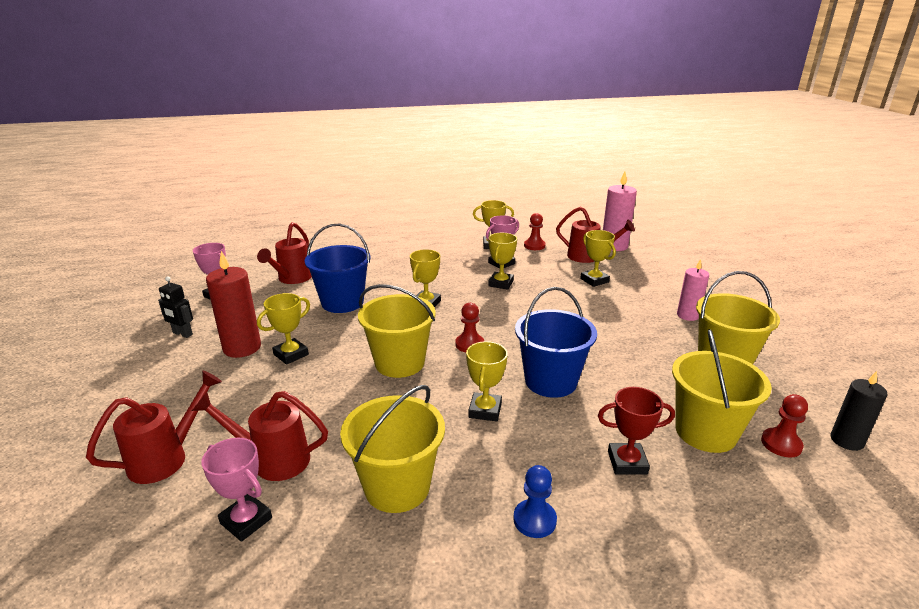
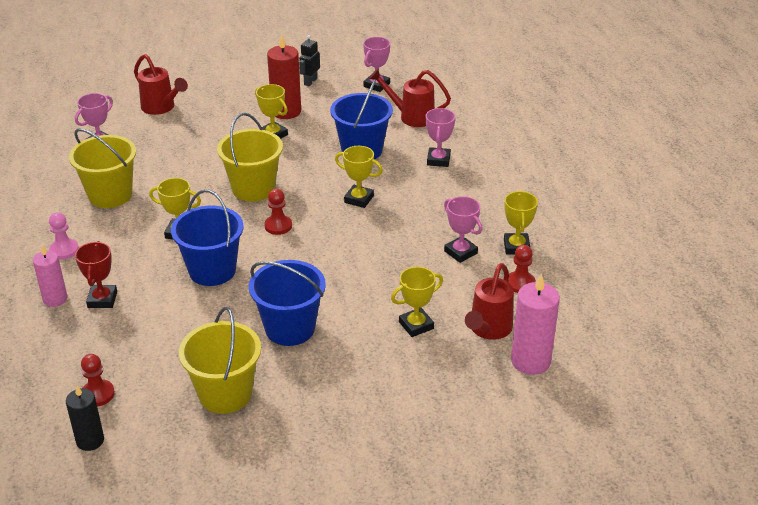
camera: 90 degrees right, 10 degrees up
red watering can [192,391,328,481] -> none
yellow trophy [488,233,517,290] -> none
blue pawn [513,465,557,538] -> pink pawn [49,212,79,260]
yellow bucket [672,329,772,453] -> none
pink candle [677,259,709,321] -> pink candle moved to [33,245,67,307]
none -> blue bucket [249,260,326,346]
none -> pink trophy [426,108,455,167]

